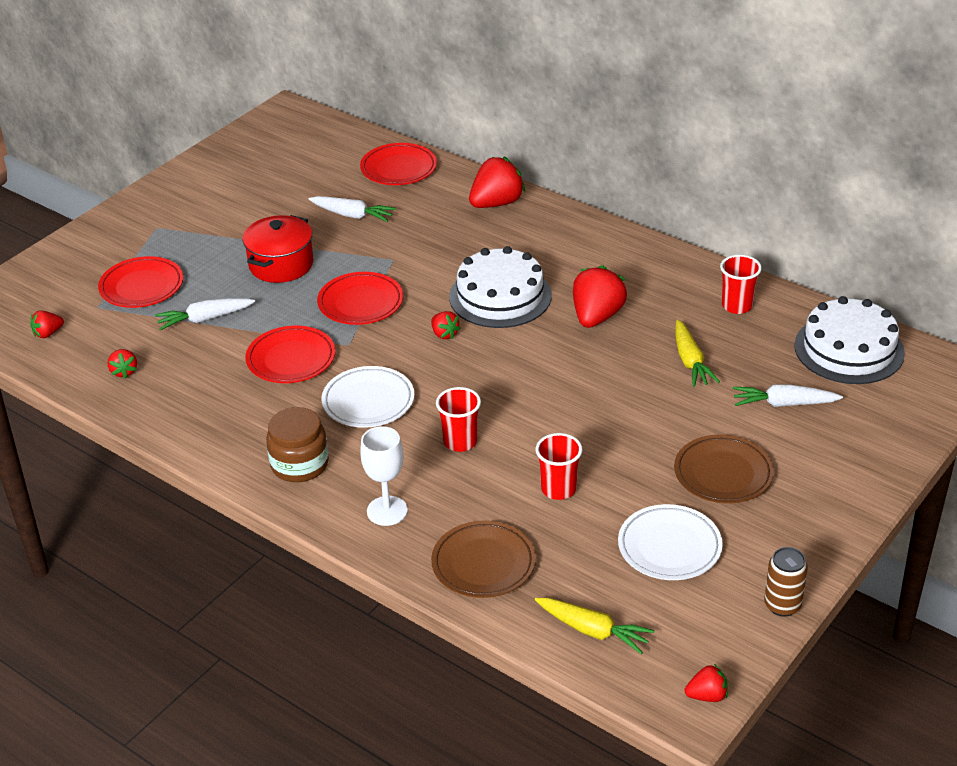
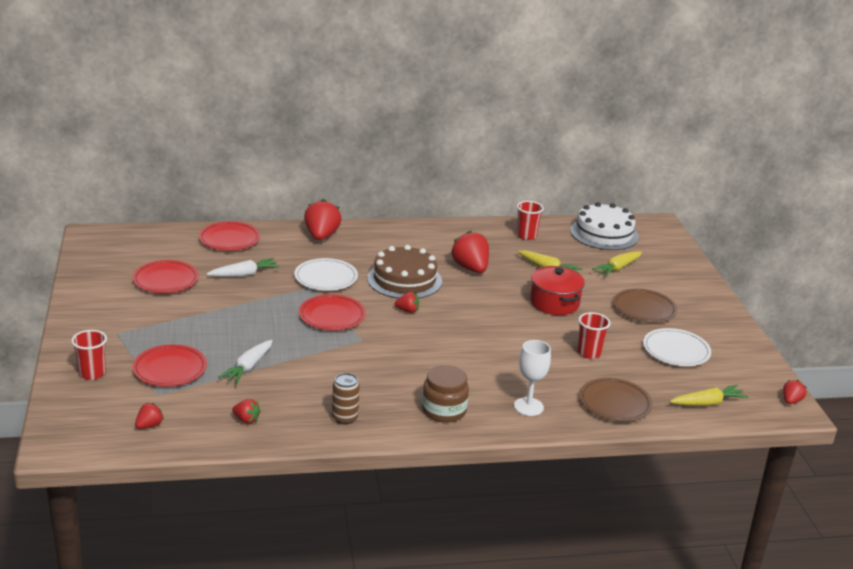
camera: 50 degrees left, 10 degrees down
red strawberry [30,310,64,338] -> red strawberry turned 150 degrees counterclockwise [135,403,164,429]
red pot [242,215,313,283] -> red pot moved to [530,266,585,315]
red plate [245,326,335,383] -> red plate moved to [133,260,199,293]
white plate [322,366,415,428] -> white plate moved to [295,258,358,291]
red cup [436,387,481,452] -> red cup moved to [71,330,107,380]
white cake [449,246,552,328] -> brown cake [367,245,442,299]
white carrot [733,384,843,407] -> yellow carrot [592,251,642,277]
brown can [764,547,808,617] -> brown can moved to [332,373,360,425]

